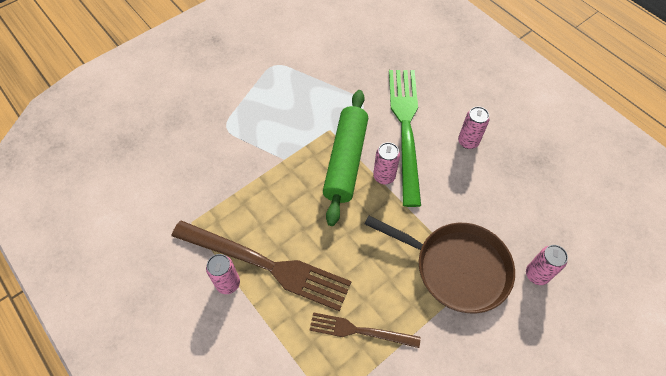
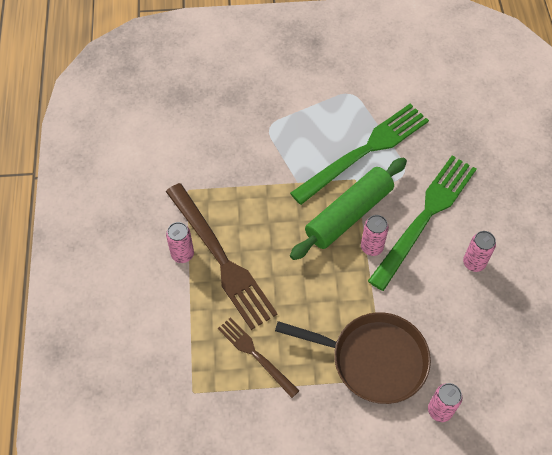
camera: 35 degrees right, 0 degrees up
brown pan [365,216,515,313] -> brown pan turned 45 degrees counterclockwise [275,312,431,404]
none -> green fork [290,104,429,205]

